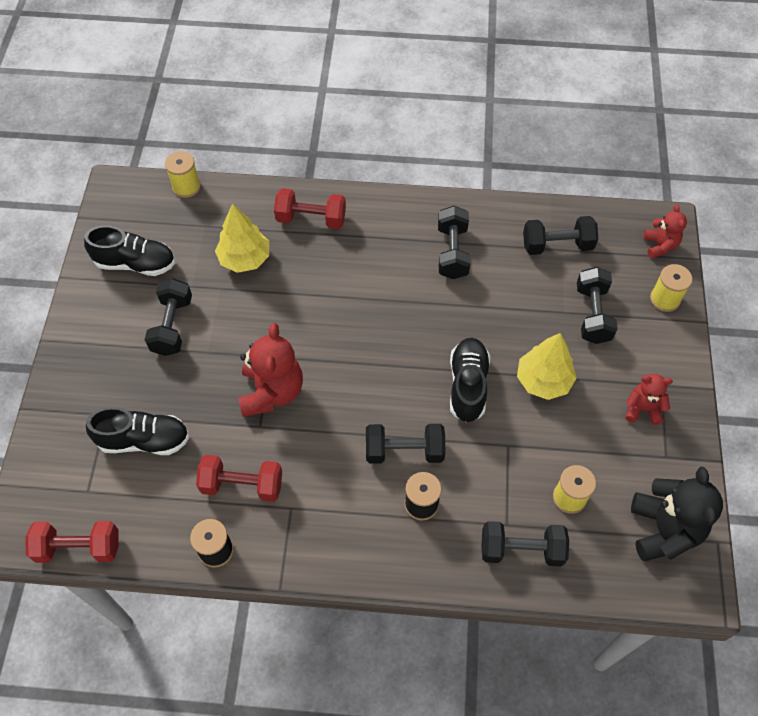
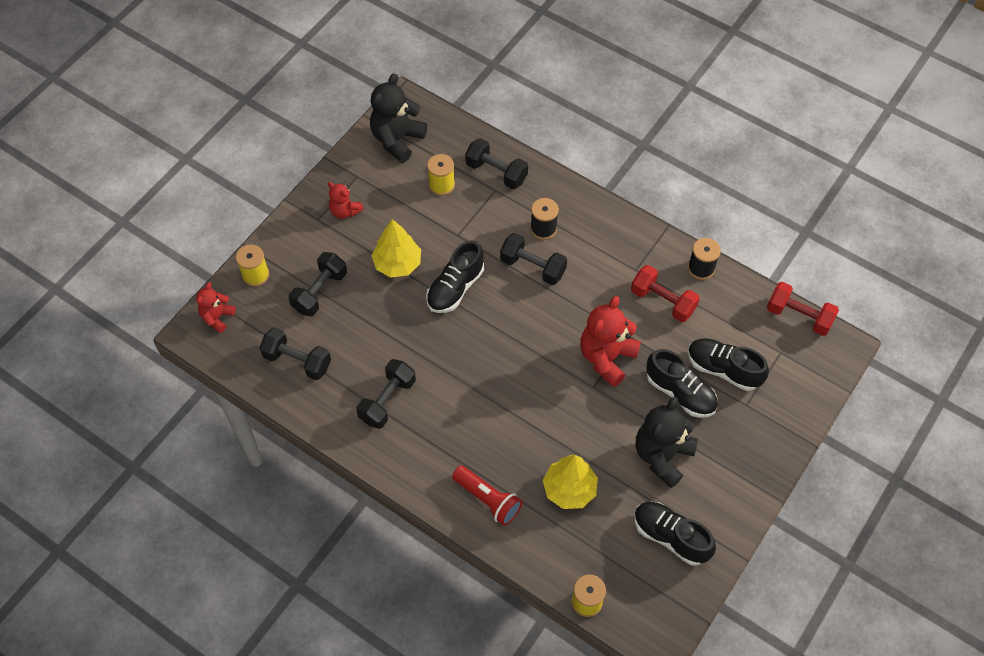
camera: 150 degrees left, 0 degrees up
black dumbbell [145,278,192,356] -> black teddy bear [636,397,698,488]
red dumbbell [274,188,346,229] -> red flashlight [452,466,522,526]
none -> black shoe [647,349,718,418]

